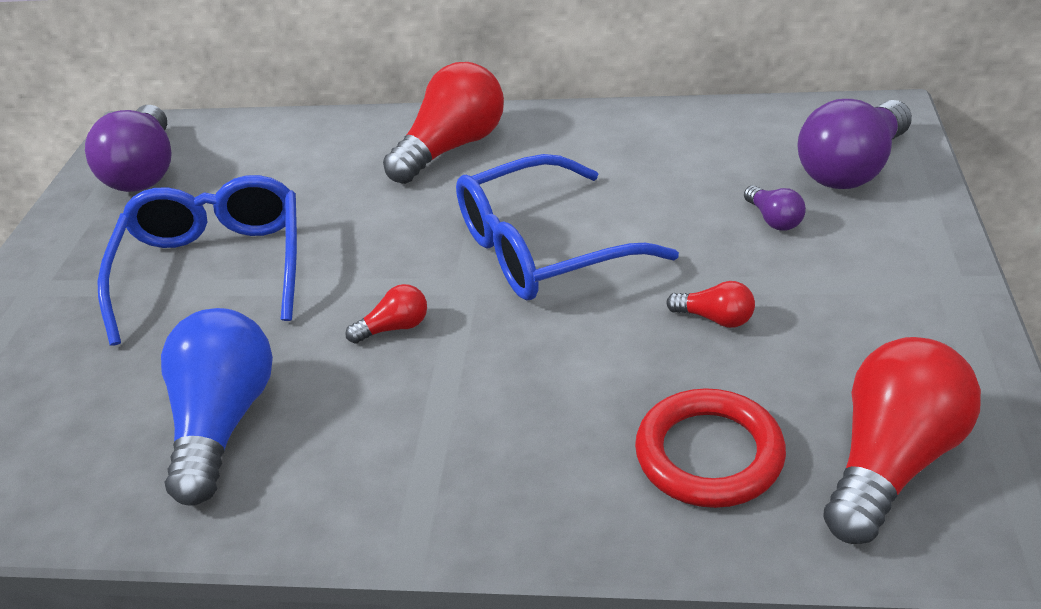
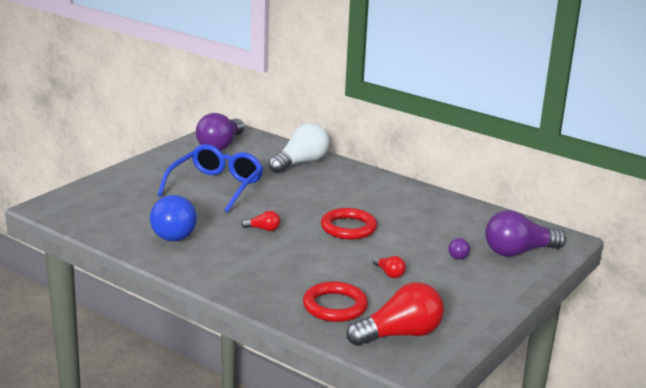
camera: 25 degrees right, 15 degrees down
blue light bulb [161,308,273,506] -> blue light bulb turned 150 degrees clockwise [150,195,197,241]
red light bulb [383,62,504,184] -> none
blue glasses [456,154,679,300] -> red ring [321,208,377,240]
none -> white light bulb [268,123,330,173]

